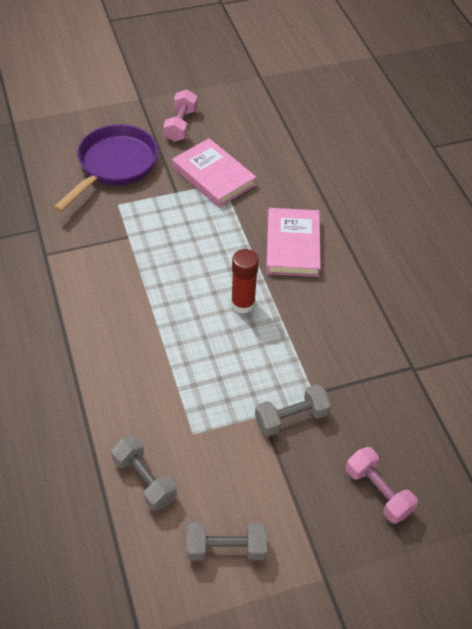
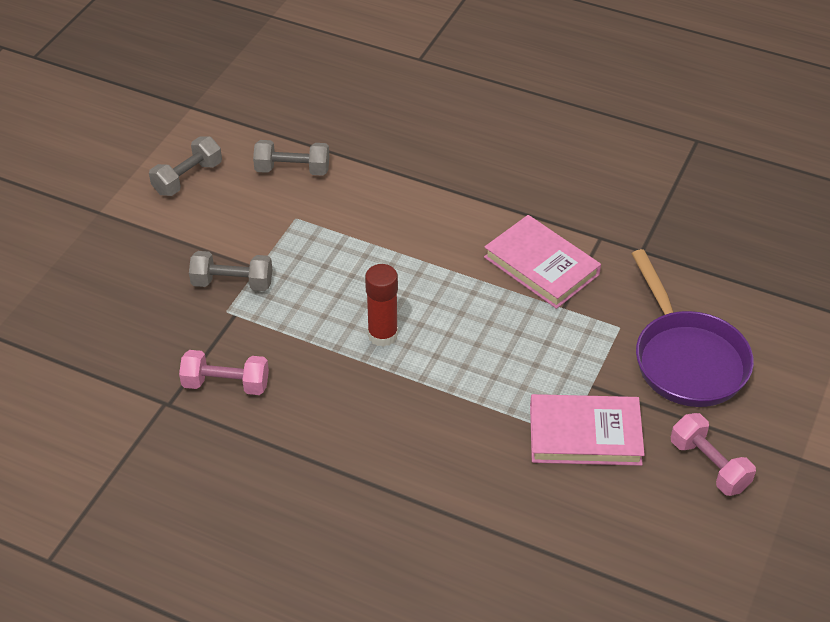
camera: 135 degrees right, 5 degrees down
grey dumbbell [255,384,331,436] -> grey dumbbell turned 75 degrees clockwise [189,251,272,291]
pink book [266,208,321,277] -> pink book moved to [484,215,601,309]
pink dumbbell [346,447,418,524] -> pink dumbbell moved to [179,350,269,395]

